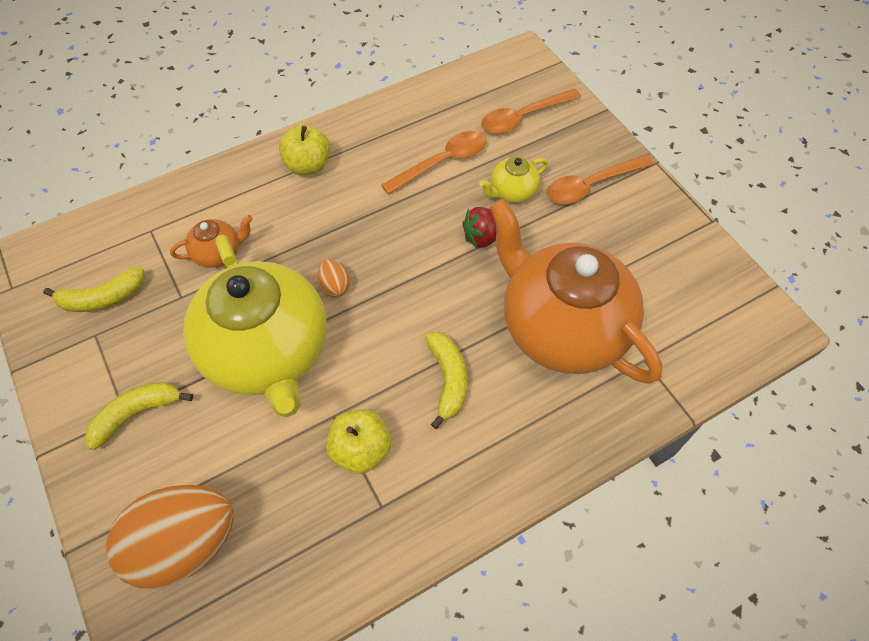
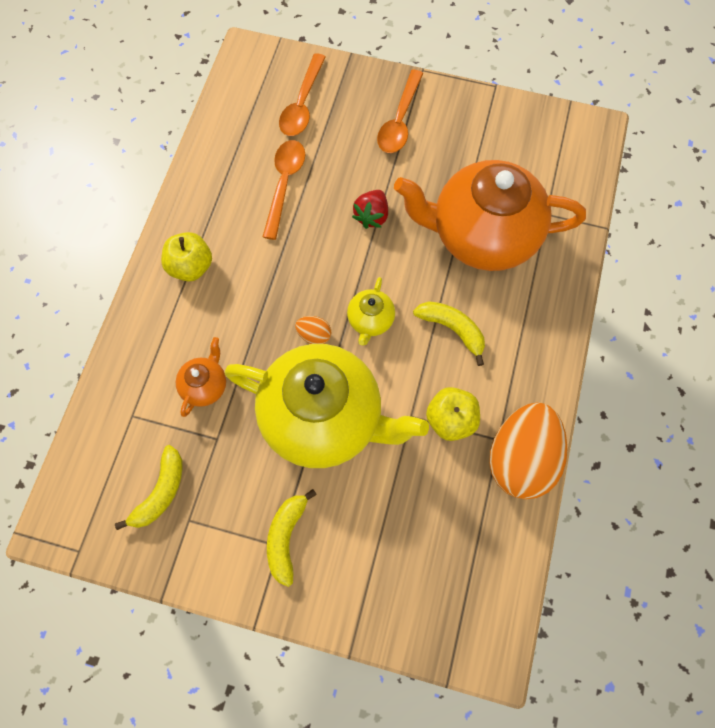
camera: 45 degrees left, 10 degrees up
orange egg [106,485,234,589] -> orange egg moved to [489,402,568,500]
yellow teapot [479,157,548,203] -> yellow teapot moved to [347,277,395,346]

